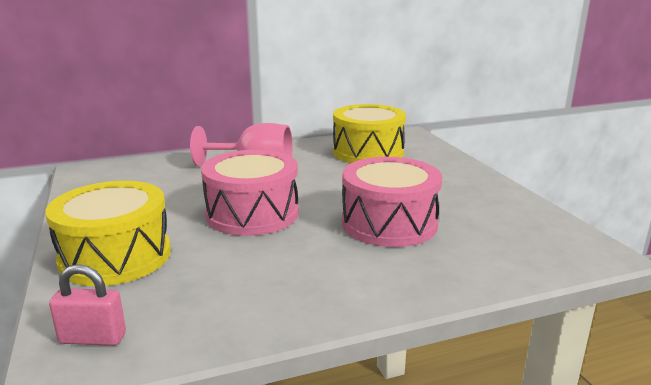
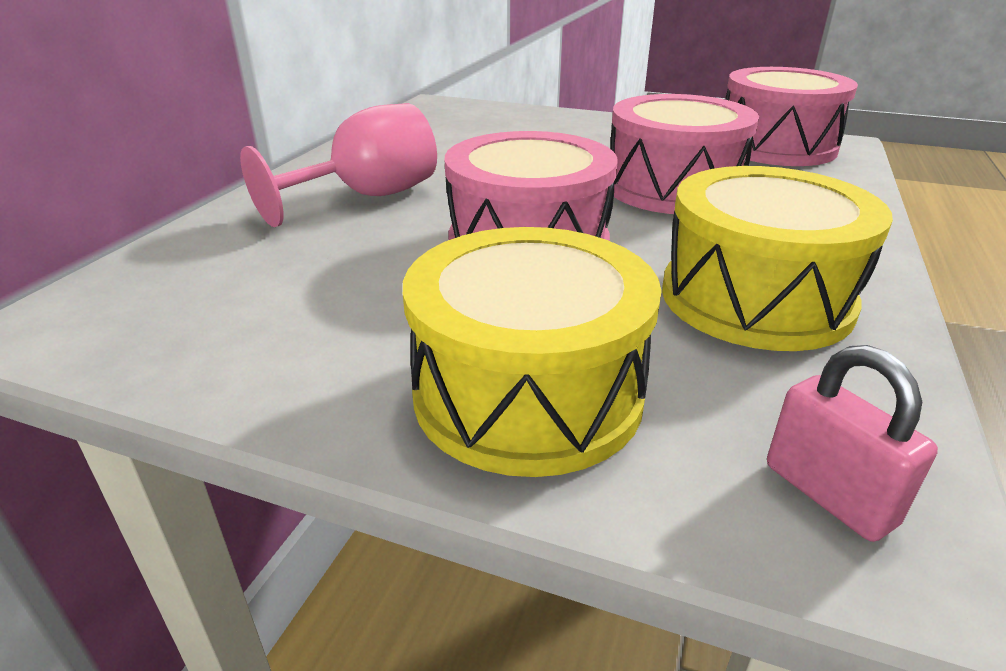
camera: 50 degrees left, 10 degrees up
pink padlock [49,264,126,346] -> pink padlock turned 75 degrees counterclockwise [767,345,938,542]
yellow drum [333,104,406,163] -> yellow drum moved to [662,166,893,351]
none -> pink drum [725,67,858,166]

